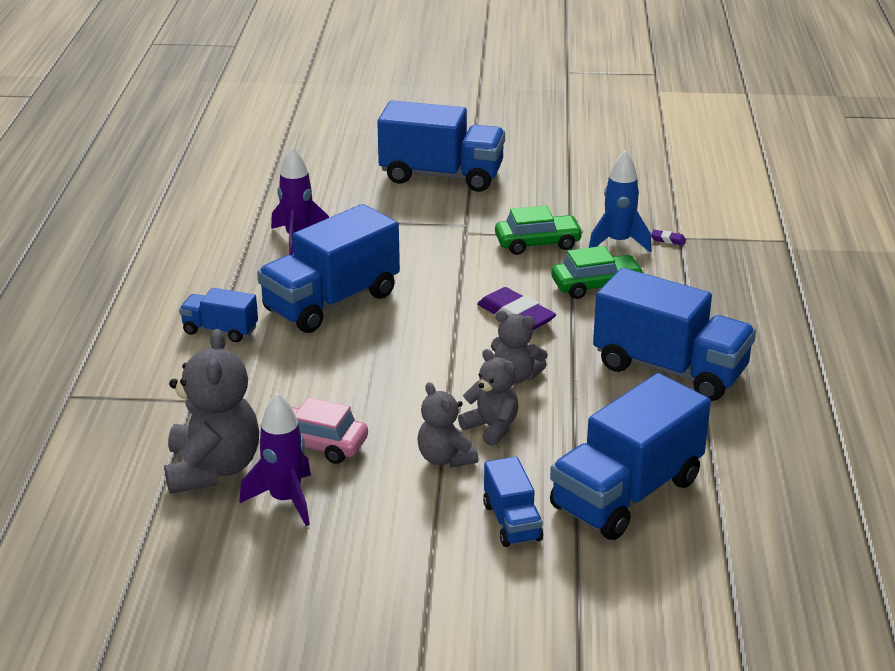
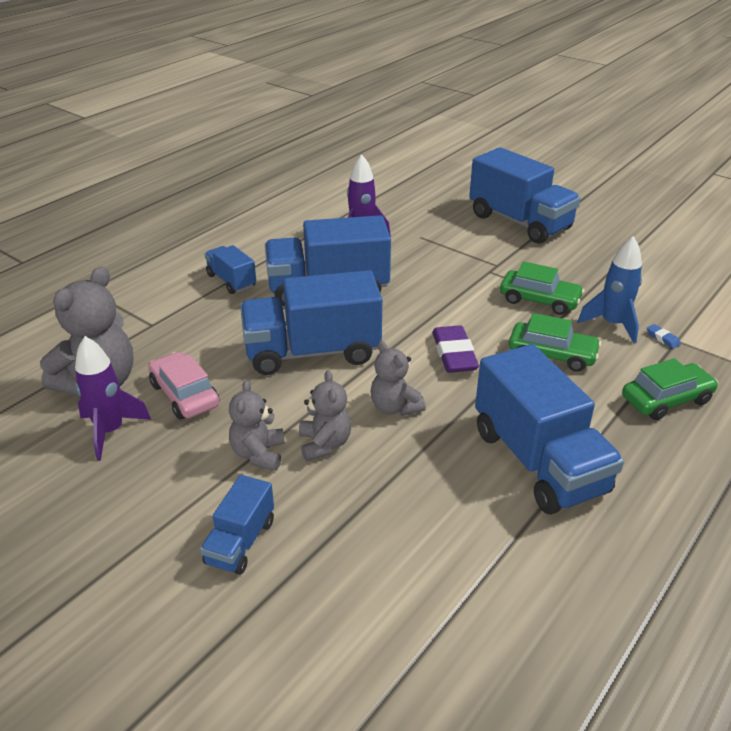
camera: 35 degrees right, 5 degrees up
blue truck [550,373,711,540] -> blue truck moved to [240,270,382,375]
purple eraser [651,230,686,245] -> blue eraser [647,324,681,349]
none -> green car [622,358,718,420]

